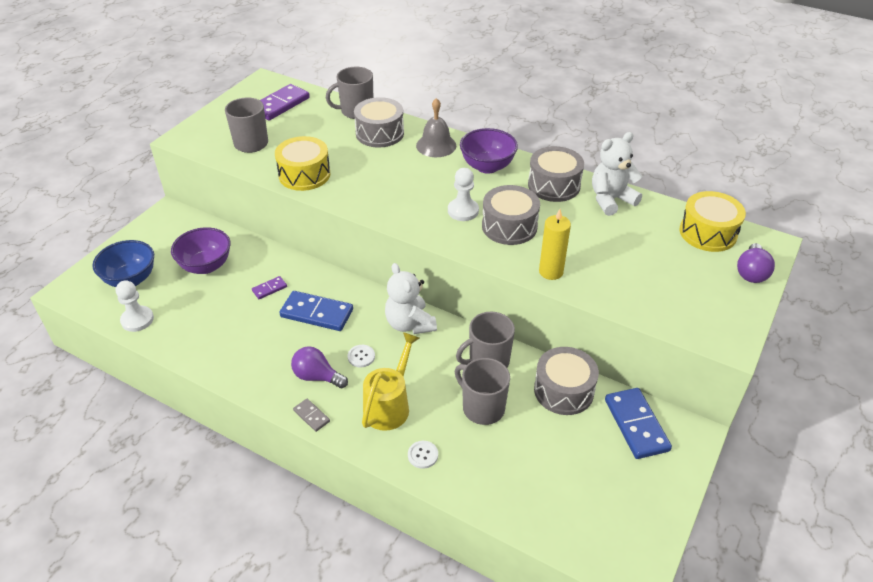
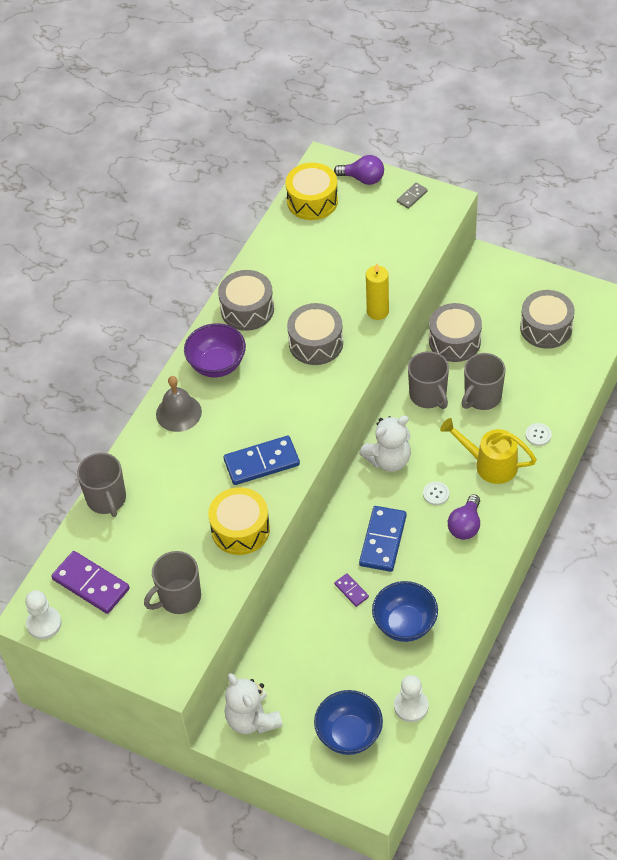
camera: 90 degrees left, 10 degrees up
purple bowl [171,227,230,274] -> none
grey domino [293,399,330,432] -> grey domino moved to [397,183,428,209]
grey drum [354,97,404,147] -> grey drum moved to [520,290,575,349]
white pawn [448,168,479,221] -> white pawn moved to [25,590,62,639]
white teddy bear [592,132,642,216] -> white teddy bear moved to [225,673,283,734]
blue domino [605,388,672,459] -> blue domino moved to [223,436,300,485]
none -> blue bowl [372,581,438,642]

